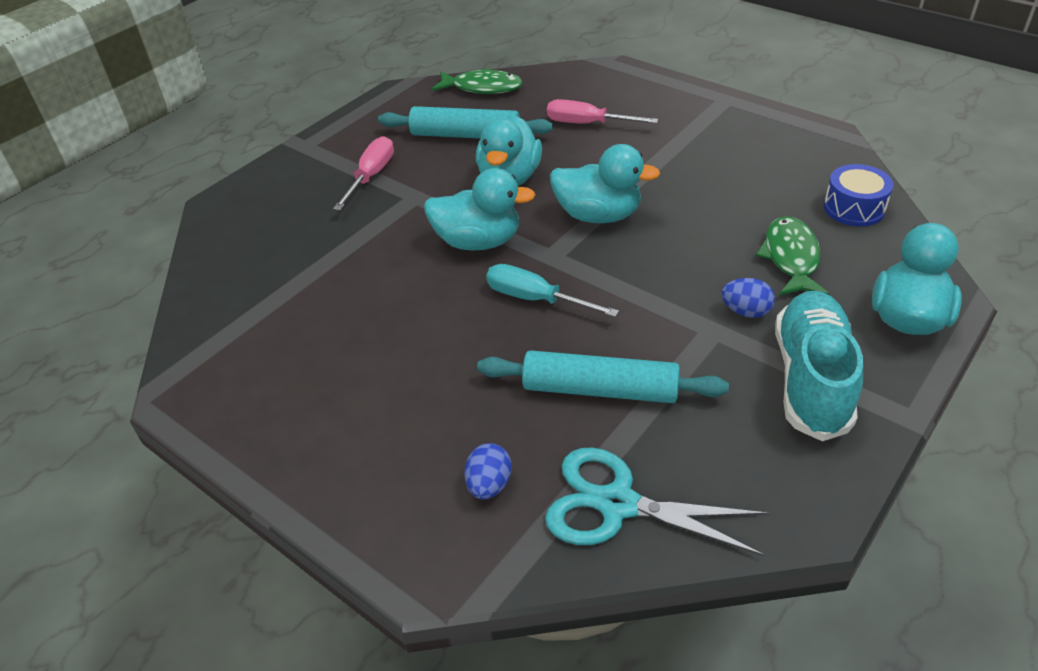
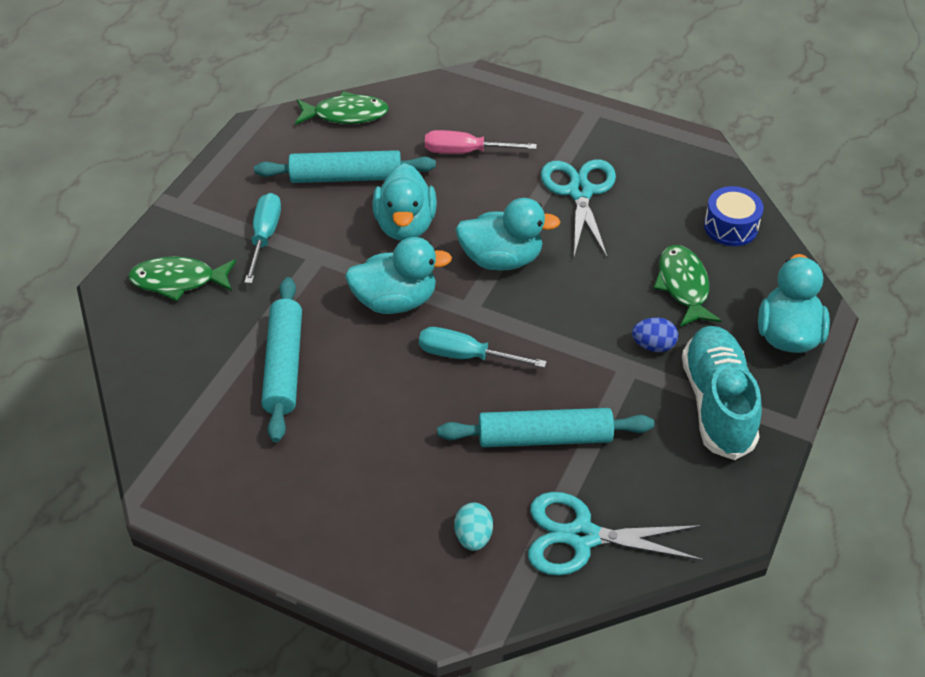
camera: 15 degrees left, 5 degrees up
pink screwdriver [333,136,394,210] -> turquoise screwdriver [244,193,281,284]
blue egg [464,443,512,500] -> turquoise egg [455,502,493,551]
none -> green fish [128,257,236,301]
none -> turquoise rolling pin [261,277,302,442]
none -> turquoise scissors [541,159,616,259]

